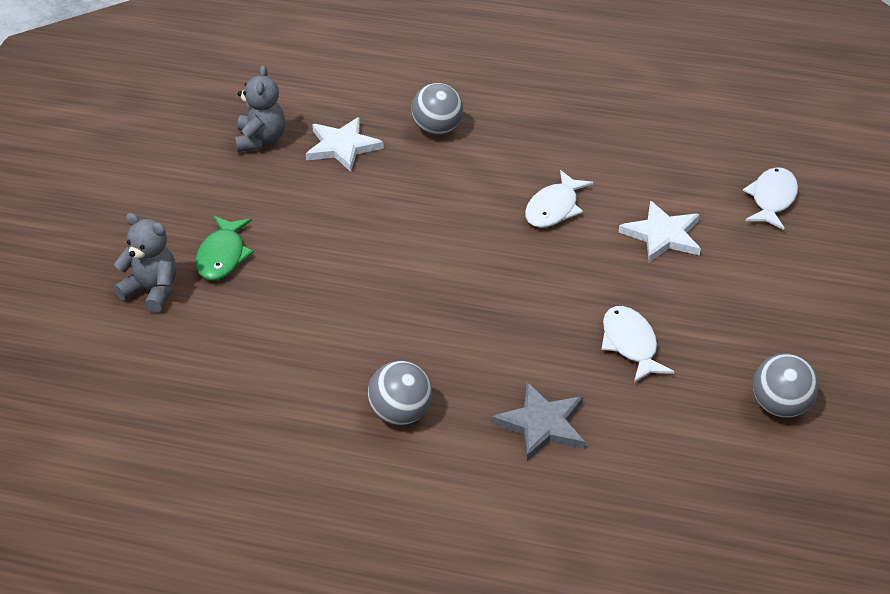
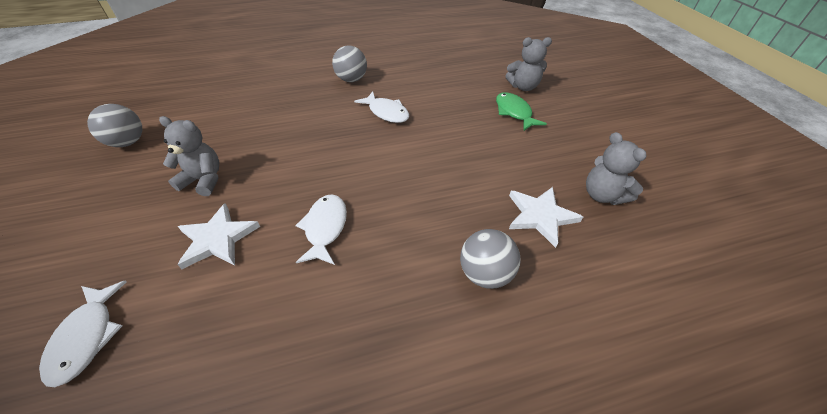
camera: 150 degrees right, 5 degrees up
grey star [492,382,585,461] -> none
white fish [601,306,674,383] -> white fish moved to [354,92,409,123]
none -> grey teddy bear [159,116,219,196]

